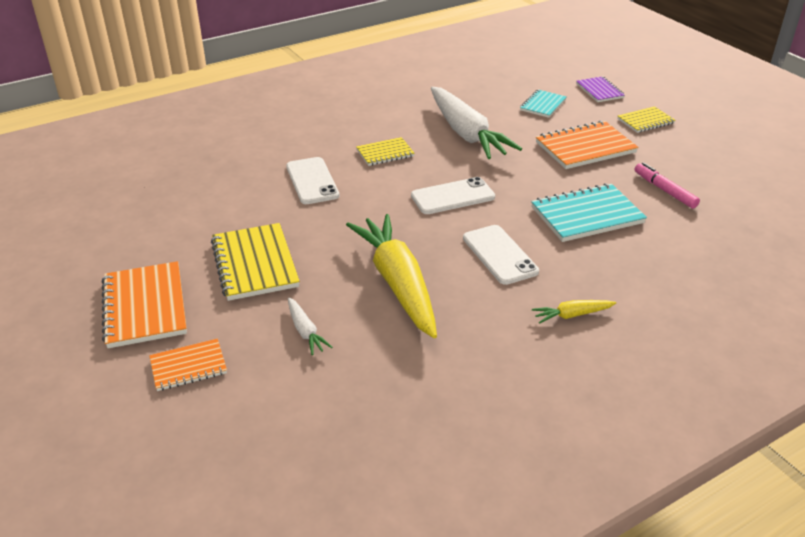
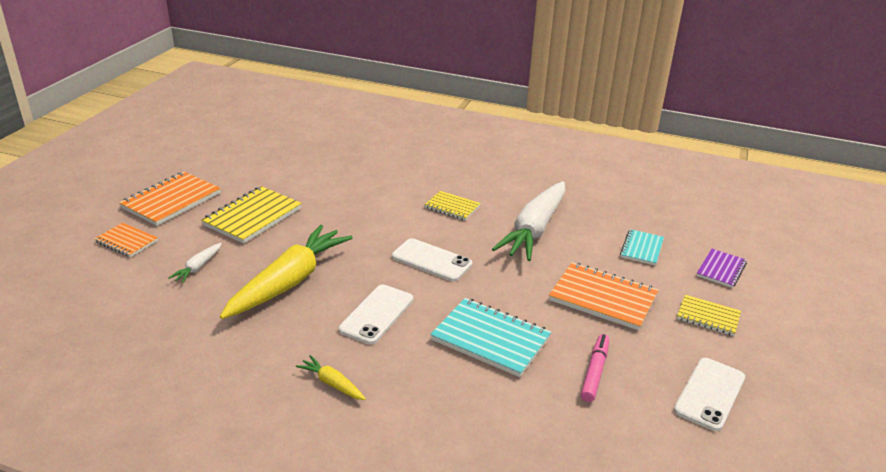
camera: 50 degrees right, 5 degrees down
white phone [286,157,339,204] -> white phone moved to [674,358,745,431]
turquoise notebook [520,90,567,118] -> turquoise notebook turned 60 degrees counterclockwise [620,229,664,266]

